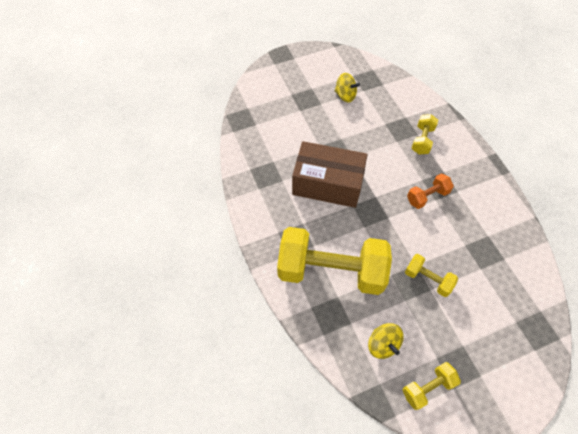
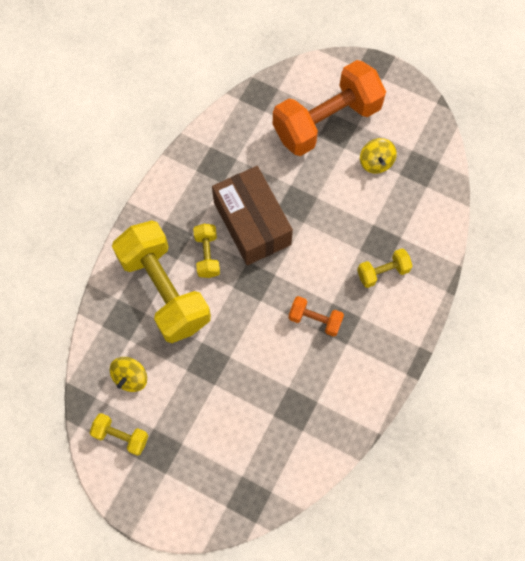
camera: 50 degrees right, 10 degrees up
yellow dumbbell [405,254,458,297] -> yellow dumbbell moved to [193,224,220,278]
none -> orange dumbbell [273,60,386,156]

